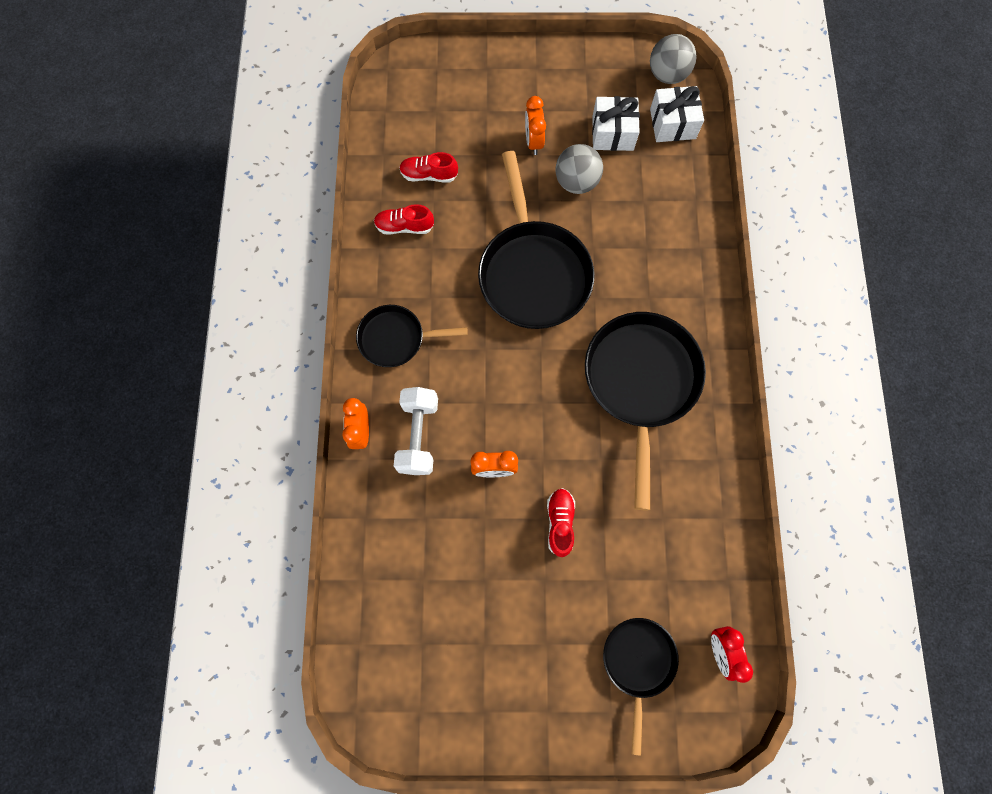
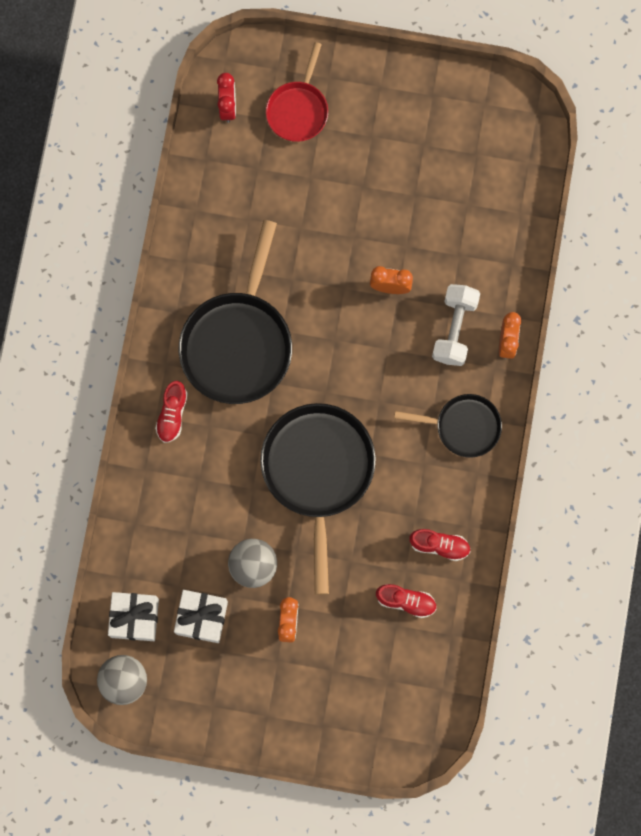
camera: 170 degrees left, 5 degrees up
red shoe [547,488,575,557] -> red shoe moved to [155,381,188,443]
black pan [603,618,679,756] -> red pan [266,42,328,142]

